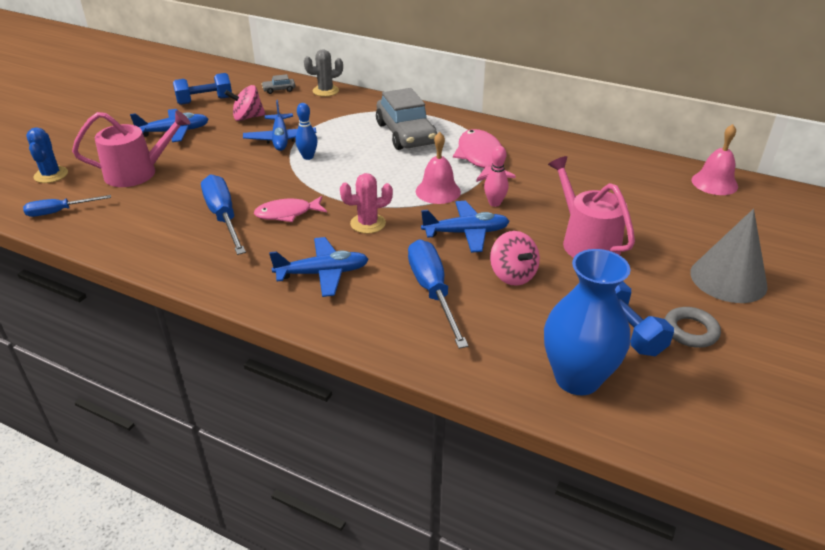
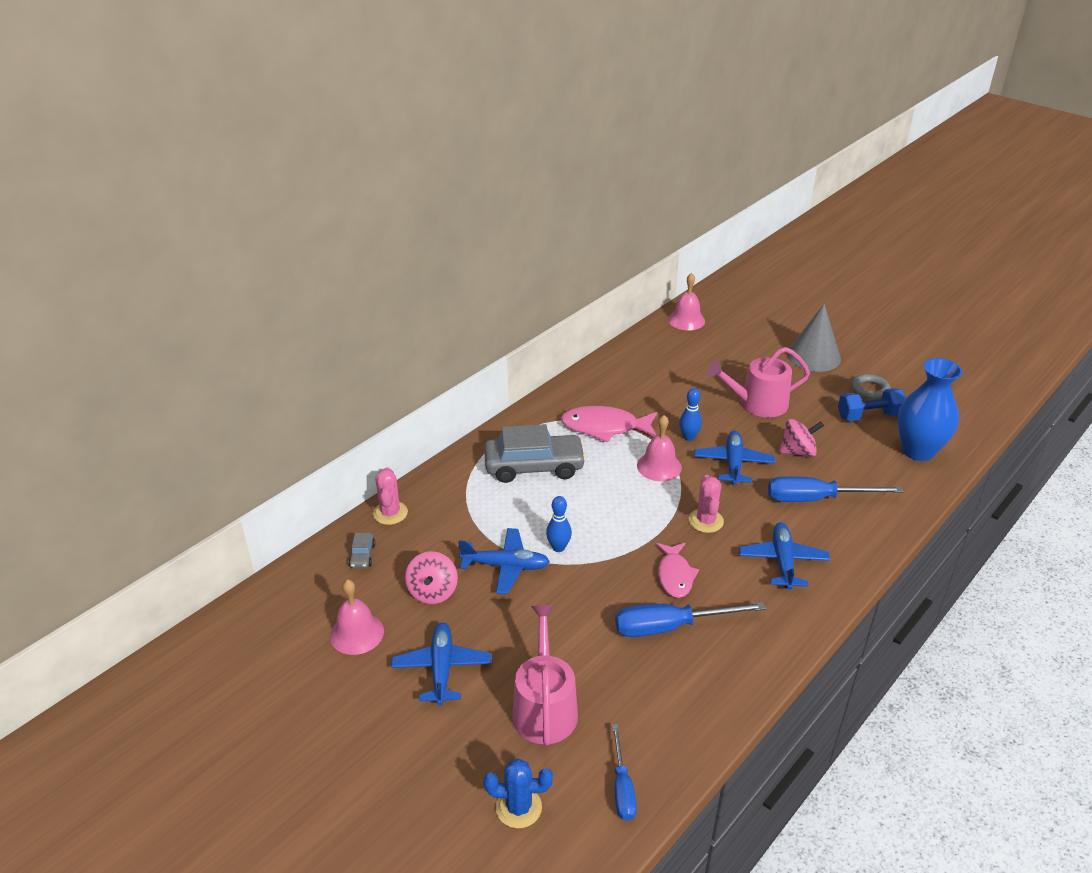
camera: 75 degrees left, 0 degrees up
blue dumbbell [173,73,232,105] -> pink bell [330,579,384,655]
grey cactus [304,49,343,96] -> pink cactus [373,467,408,525]
pink bowling pin [484,146,509,207] -> blue bowling pin [679,388,702,441]

